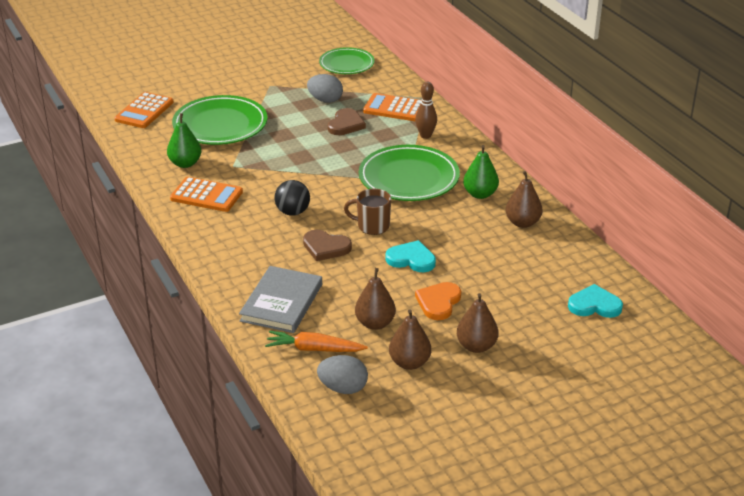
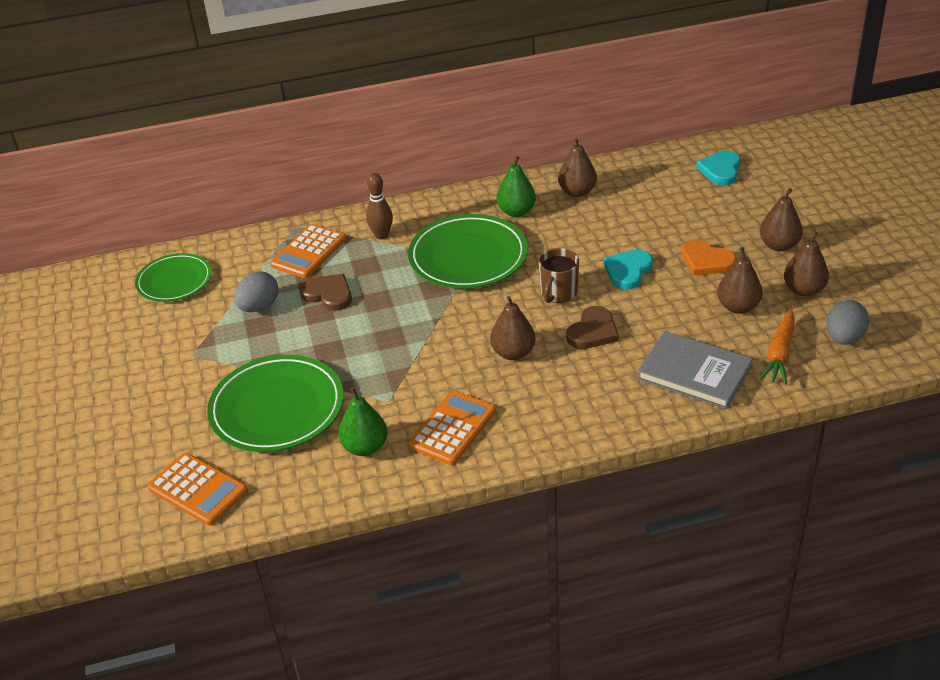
camera: 75 degrees left, 5 degrees up
black ball [274,180,310,216] -> brown pear [490,296,536,360]

